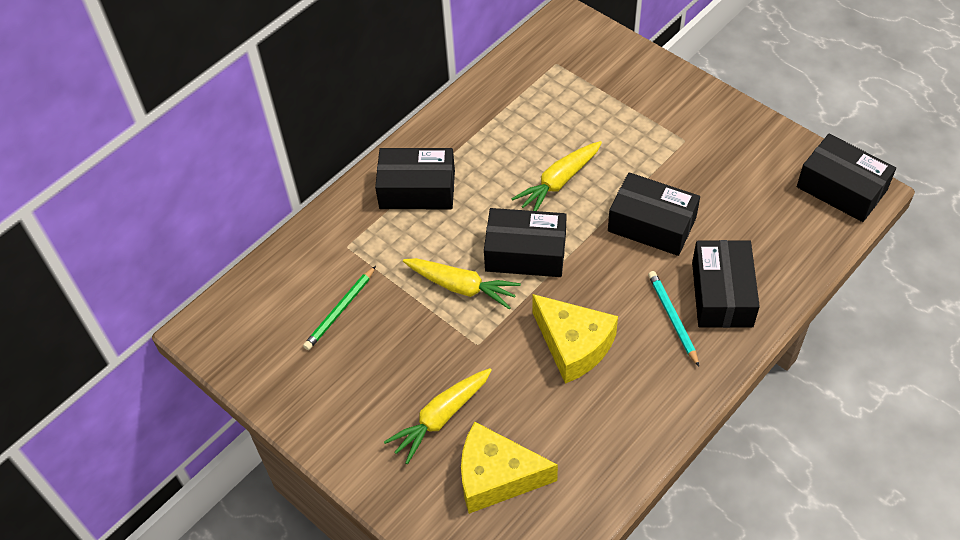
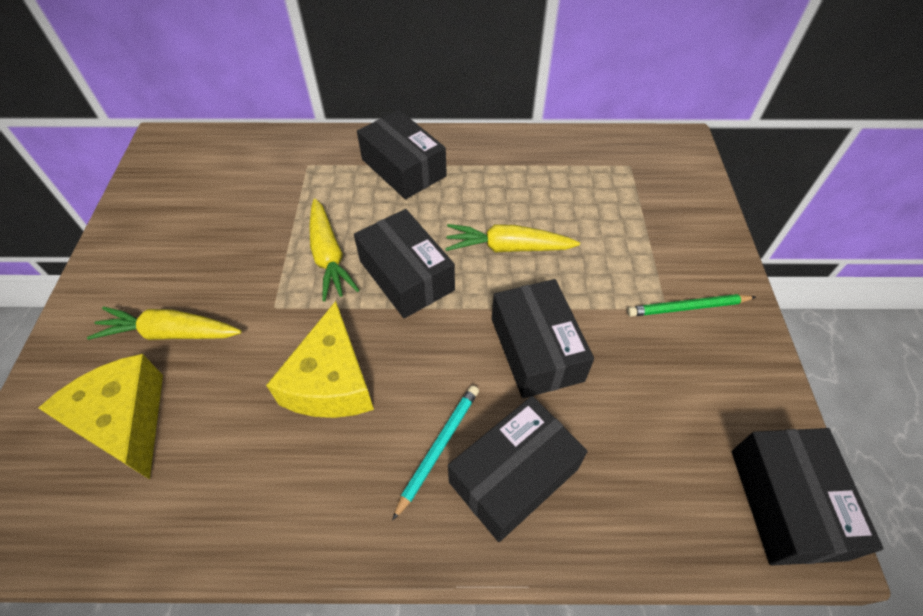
camera: 45 degrees right, 0 degrees up
green pencil [303,266,376,350] -> green pencil moved to [627,294,756,317]

